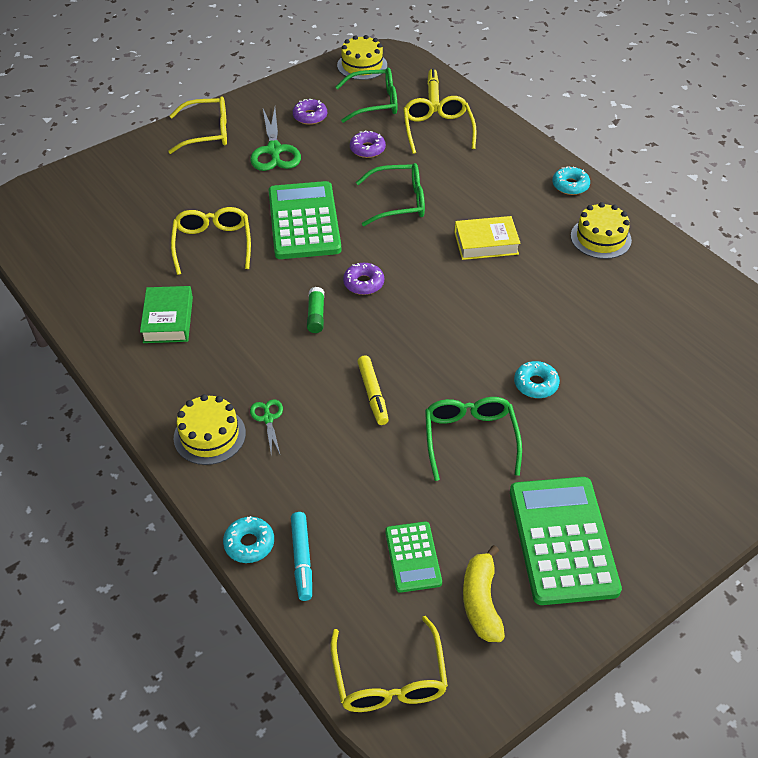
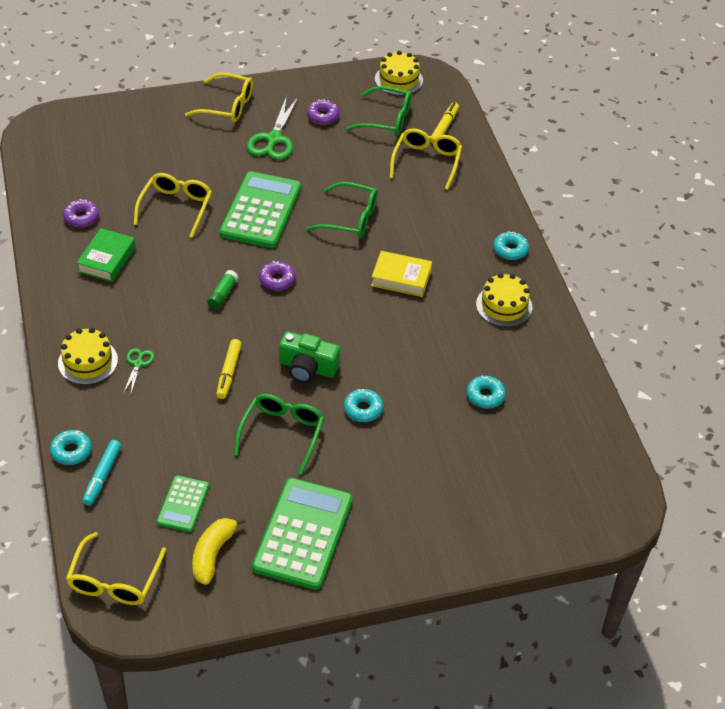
camera: 20 degrees right, 0 degrees up
purple donut [350,131,386,158] -> purple donut moved to [63,199,99,227]
none -> green camera [279,331,340,383]
none -> turquoise donut [467,376,506,409]

